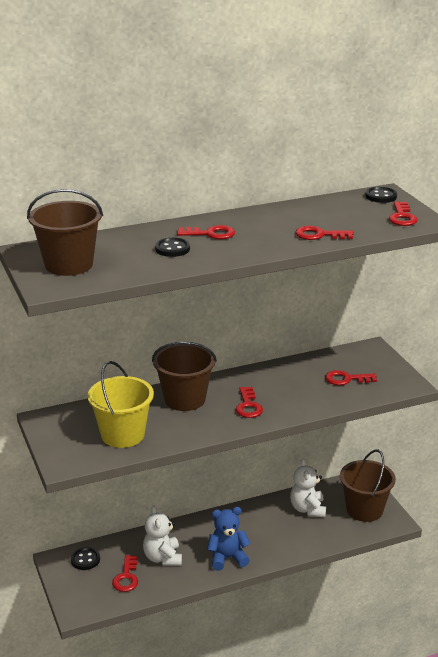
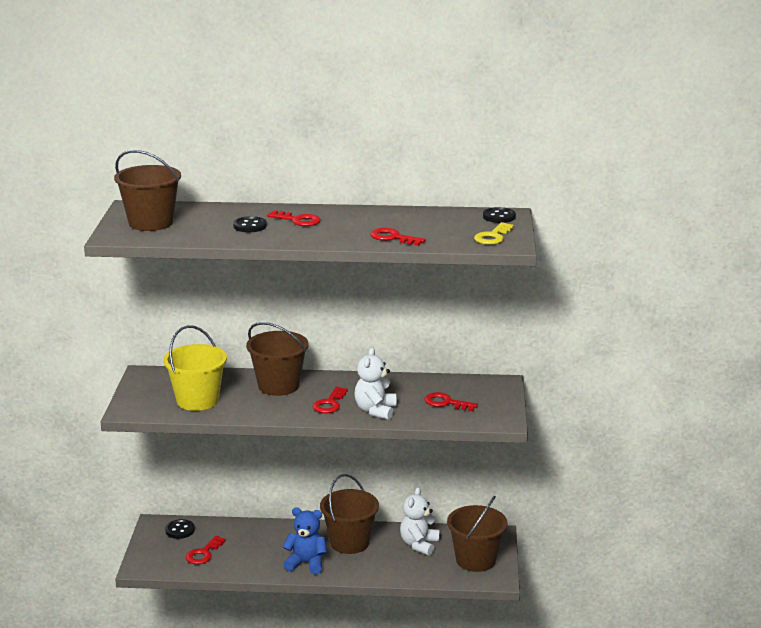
camera: 25 degrees right, 5 degrees down
white teddy bear [143,506,182,566] -> white teddy bear moved to [354,347,397,420]
red key [389,202,417,226] -> yellow key [474,222,514,245]
none -> brown bucket [320,474,379,554]

